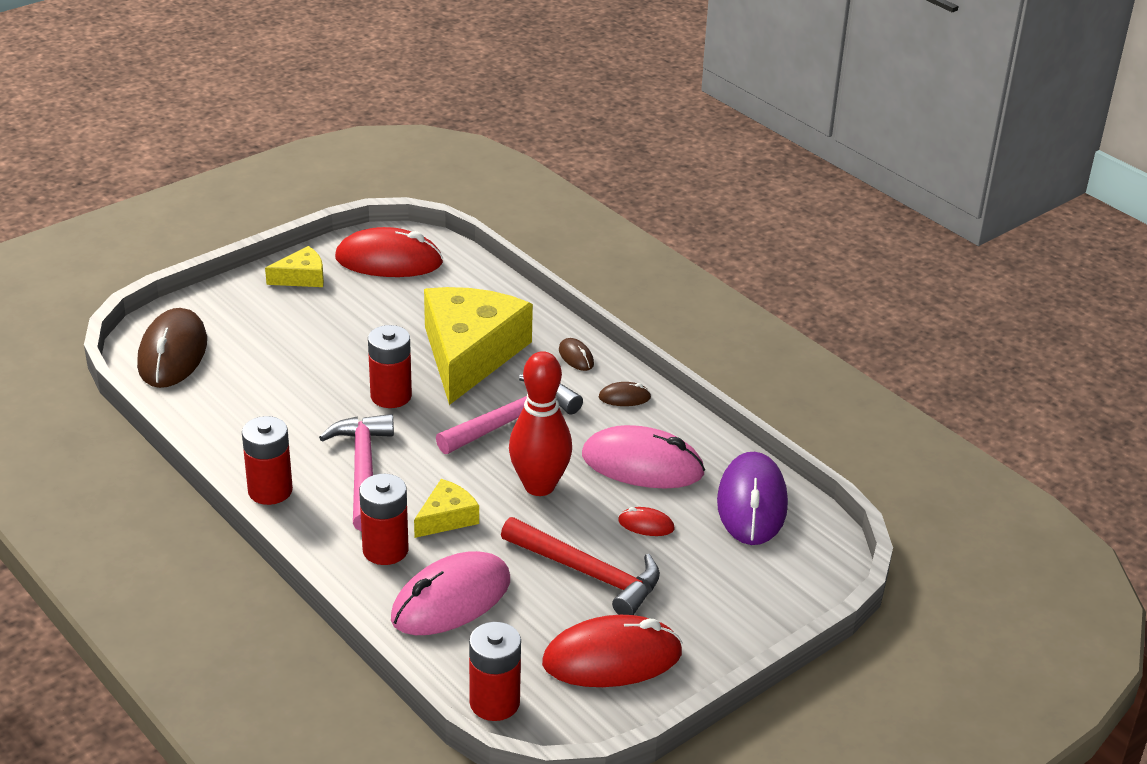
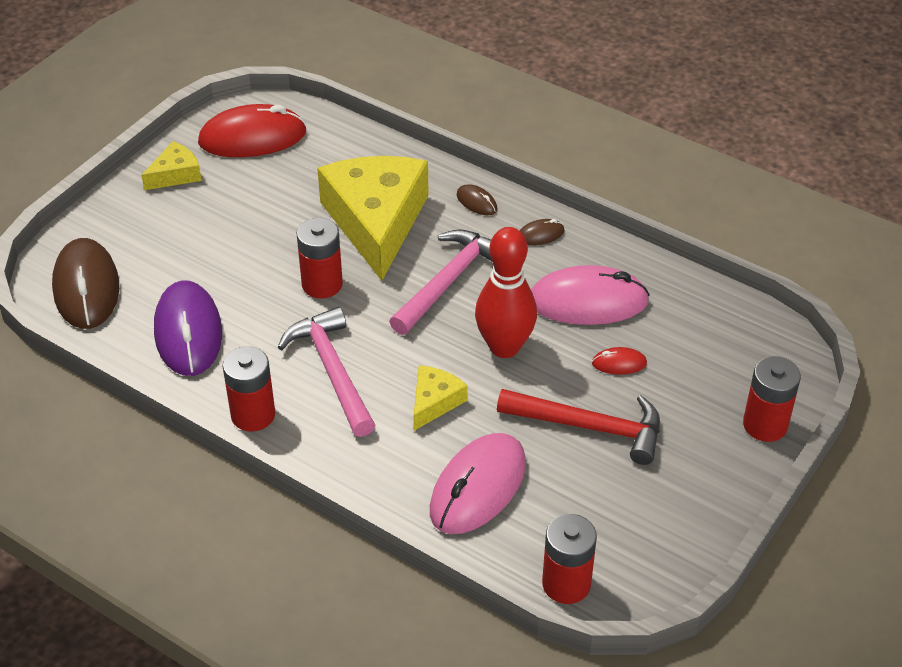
camera: 15 degrees left, 10 degrees up
red battery [359,474,409,565] -> red battery moved to [743,356,801,442]
red mouse [542,615,683,687] -> none
purple mouse [717,452,788,545] -> purple mouse moved to [154,280,222,376]

